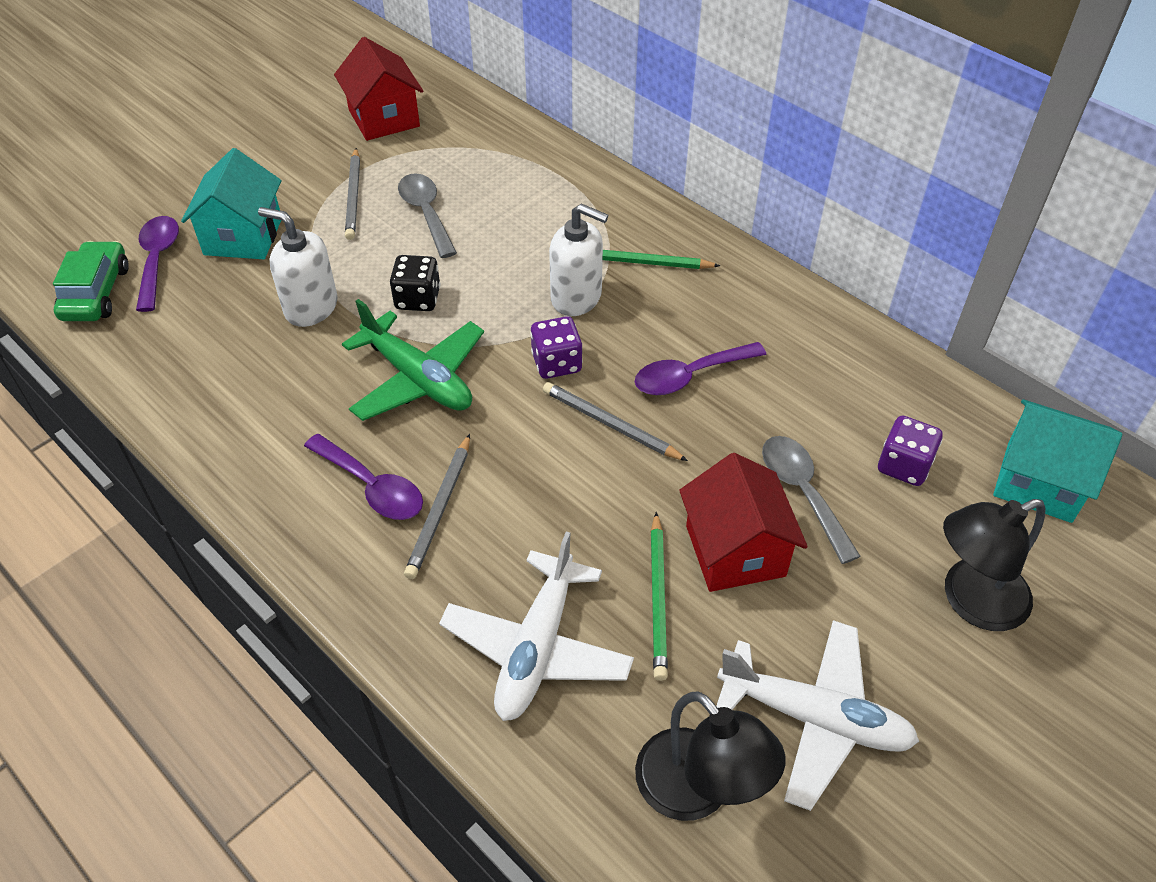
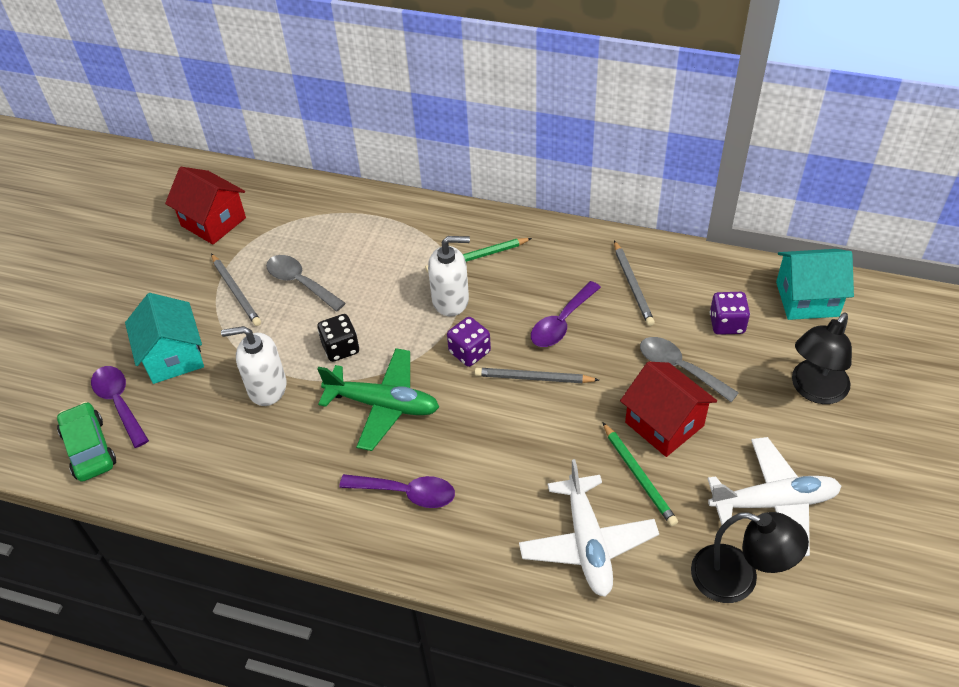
camera: 25 degrees left, 0 degrees up
grey pencil [404,434,470,579] -> grey pencil moved to [614,240,655,326]

